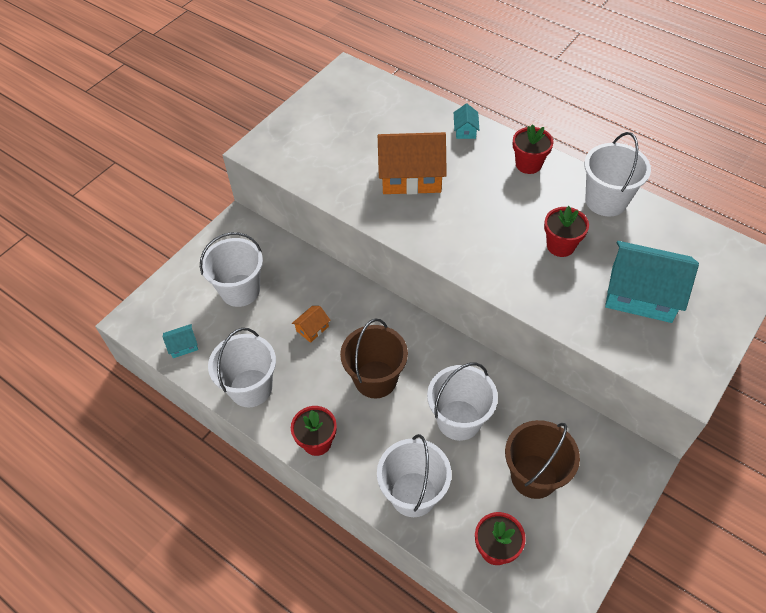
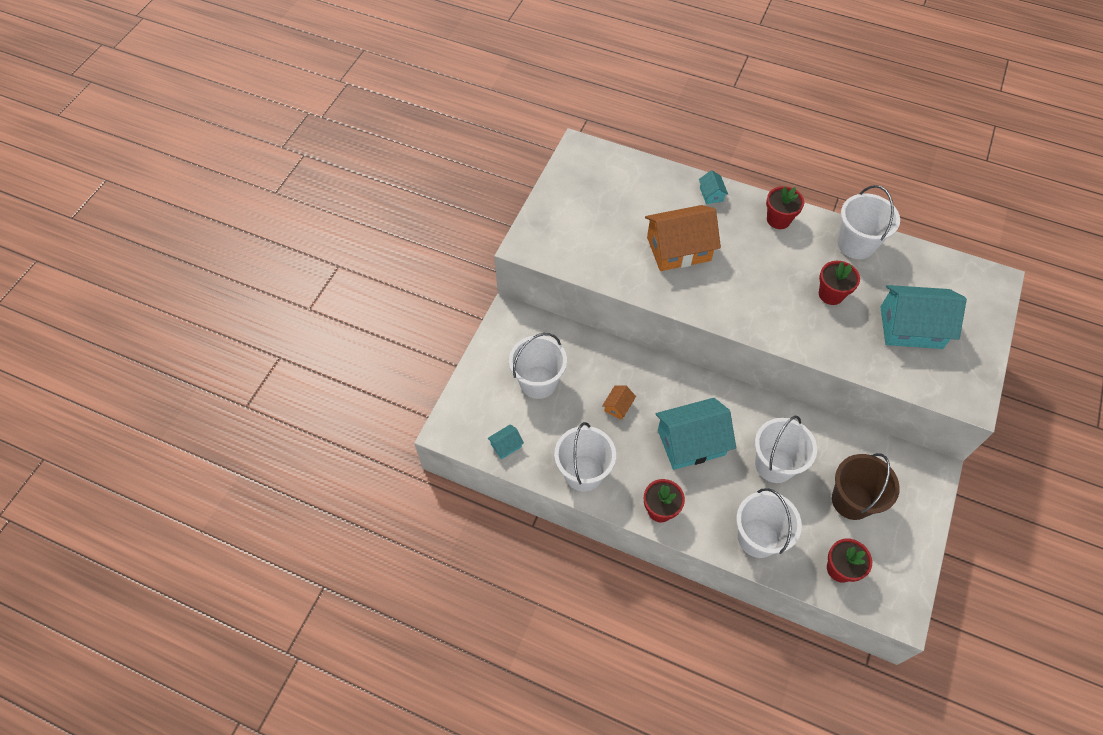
camera: 15 degrees left, 5 degrees up
brown bucket [340,319,408,398] -> turquoise house [656,398,736,470]

